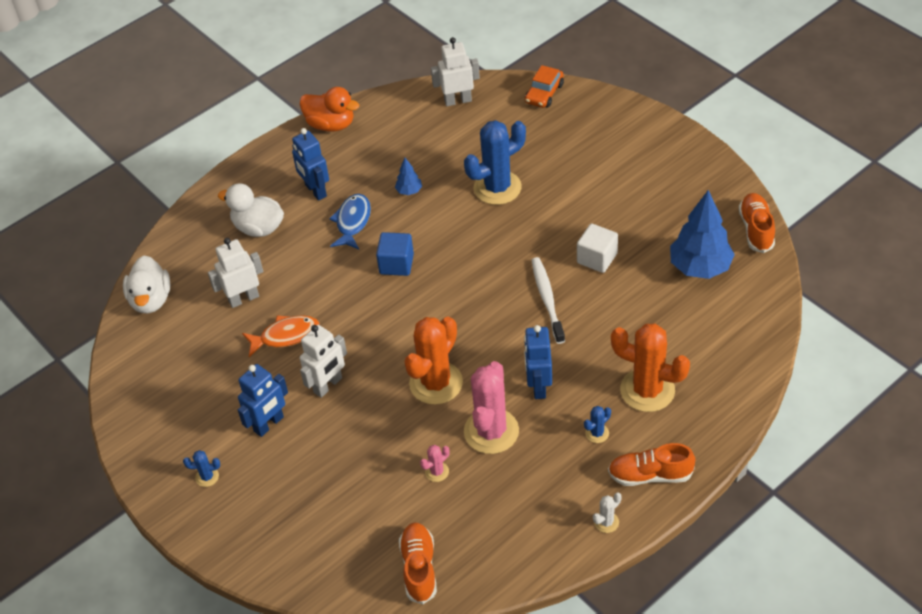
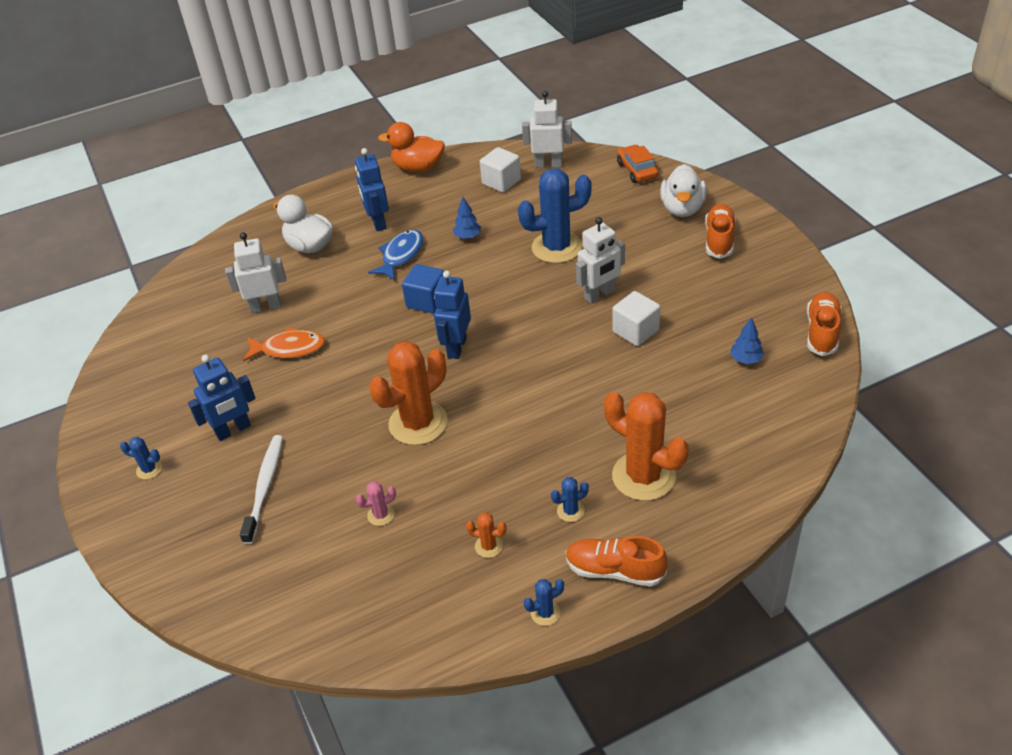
camera: 15 degrees right, 5 degrees down
white duck [123,255,170,313] -> white duck moved to [660,164,707,217]
orange duck [300,87,359,132] -> orange duck turned 150 degrees clockwise [378,122,445,172]
white robot [300,325,347,398] -> white robot moved to [576,217,625,304]
orange shoe [399,523,437,604] -> orange shoe moved to [705,204,736,259]
pink cactus [464,361,519,454] -> none
blue robot [524,325,552,399] -> blue robot moved to [434,271,471,359]
orange car [525,65,564,108] -> orange car turned 120 degrees clockwise [617,145,659,183]
white toothbrush [532,257,565,344] -> white toothbrush moved to [240,435,283,544]
white cactus [593,493,622,533] -> blue cactus [524,579,564,626]
blue tree [670,190,735,279] -> blue tree [730,317,764,364], size x0.46
none -> orange cactus [466,512,507,558]
none -> white cube [480,147,521,193]

